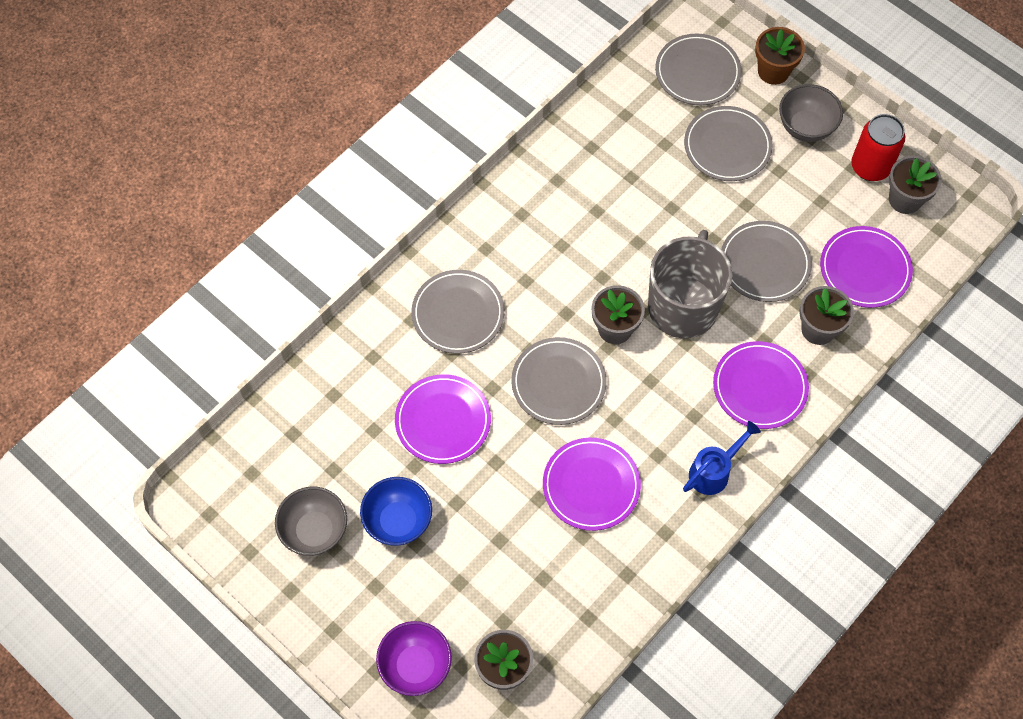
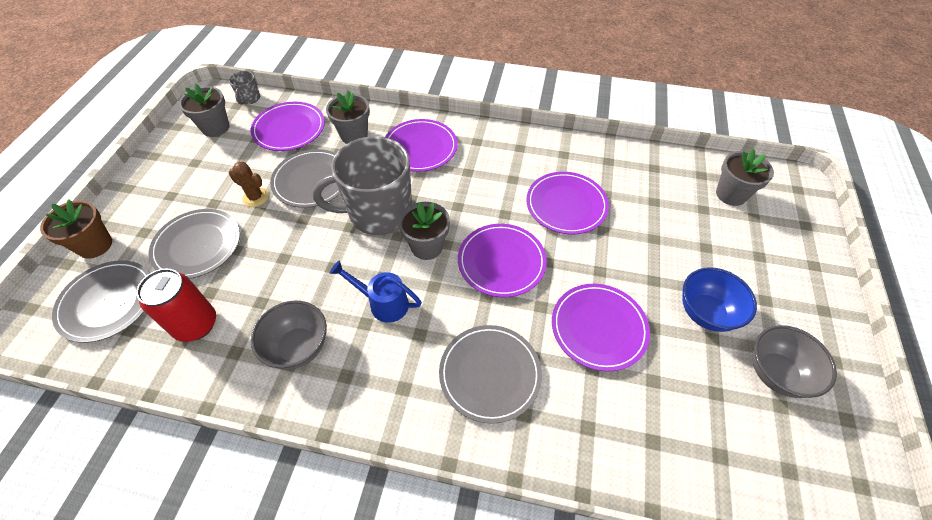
camera: 120 degrees left, 10 degrees down
purple bowl [376,621,452,696] -> none
grey plate [511,337,607,425] -> purple plate [458,224,547,297]
blue watering can [683,421,761,495] -> blue watering can moved to [329,260,422,323]
grey bowl [779,84,843,142] -> grey bowl moved to [251,300,327,370]
red can [851,114,905,181] -> red can moved to [136,268,216,342]
none -> grey mug [229,71,260,105]
none -> brown cactus [229,162,269,207]

